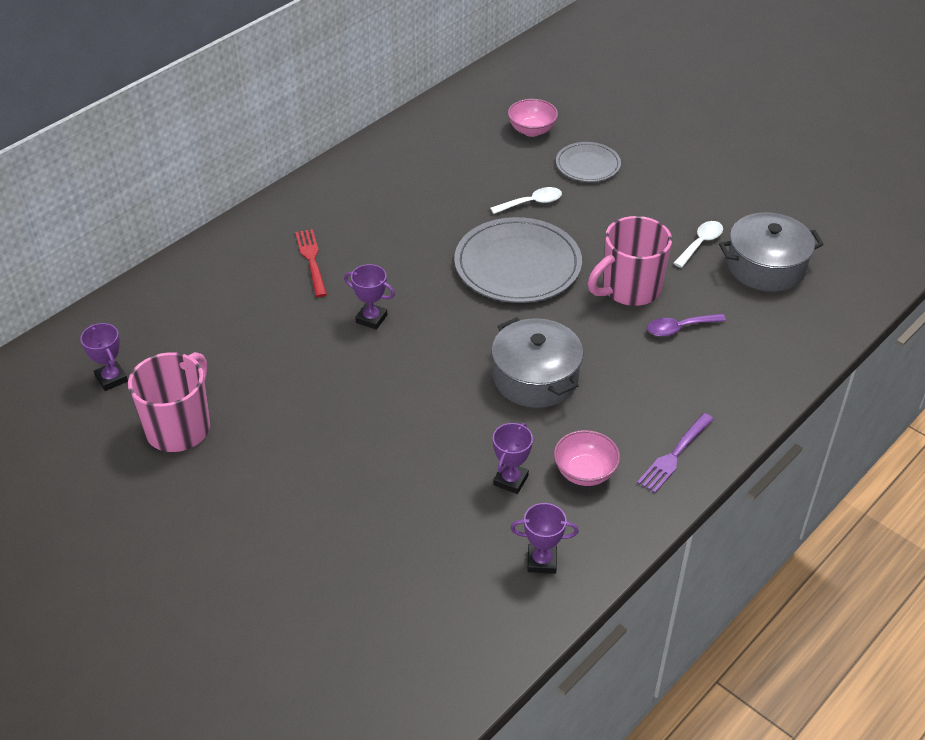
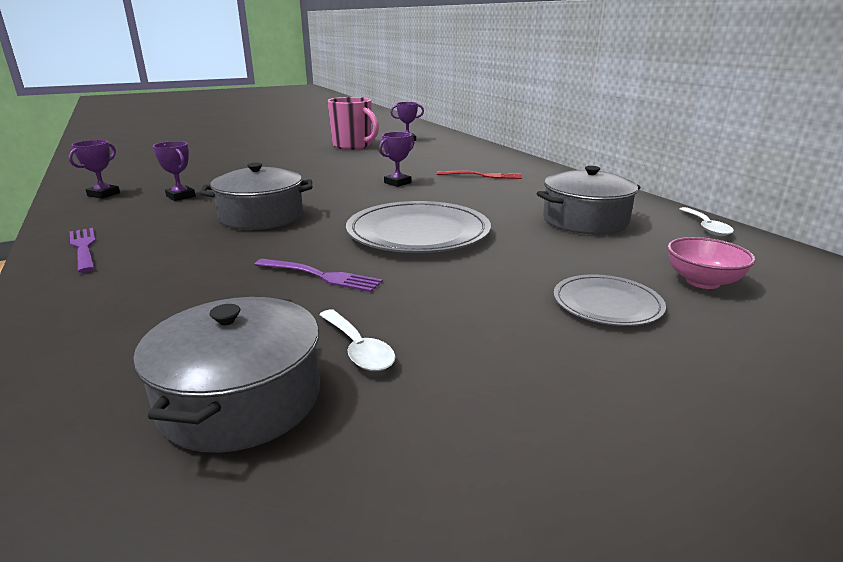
camera: 110 degrees right, 20 degrees down
white spoon [490,187,562,214] -> white spoon moved to [679,207,734,236]
pink bowl [554,430,620,486] -> none
pink mug [588,216,672,306] -> purple fork [254,259,383,292]
purple spoon [647,314,726,337] -> none
none -> grey pot [537,166,641,235]

